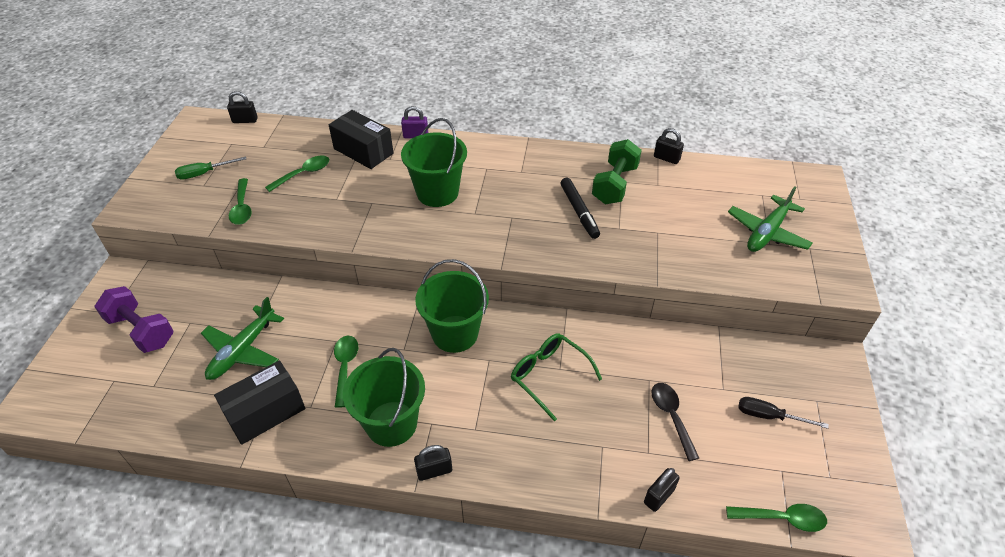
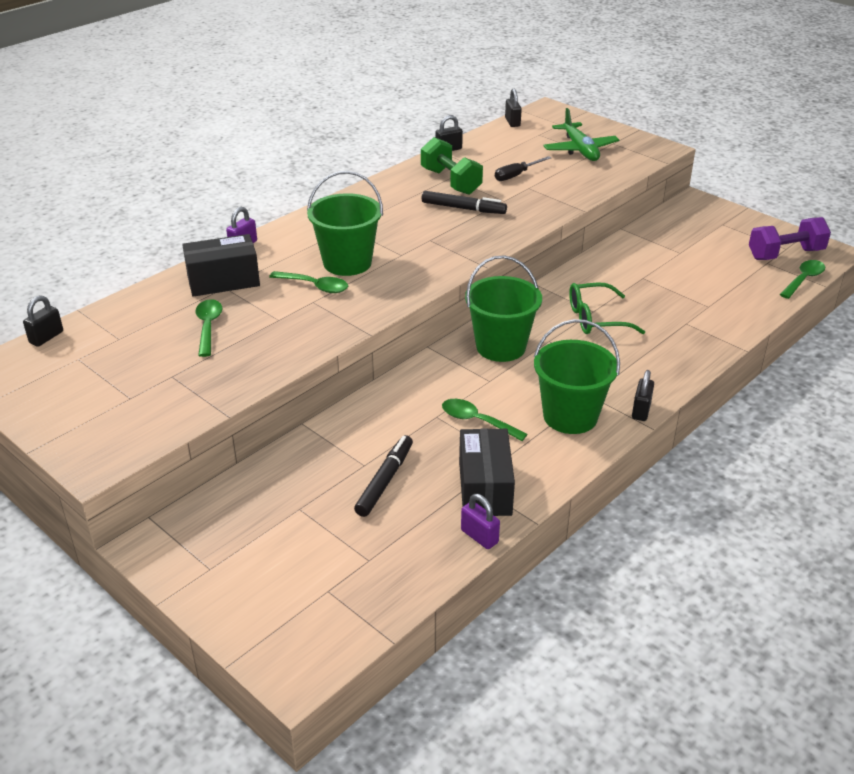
camera: 55 degrees left, 10 degrees down
purple dumbbell [94,286,174,353] -> purple dumbbell moved to [749,217,831,260]
green screwdriver [175,156,246,180] -> none
green plane [201,297,284,380] -> black marker [354,435,413,517]
green spoon [229,178,252,225] -> green spoon moved to [269,271,348,293]
black padlock [644,468,680,512] -> black padlock moved to [505,88,522,127]
black spoon [652,383,699,461] -> none
black screwdriver [738,397,828,429] -> black screwdriver moved to [495,156,551,181]
none -> purple padlock [461,494,500,549]

